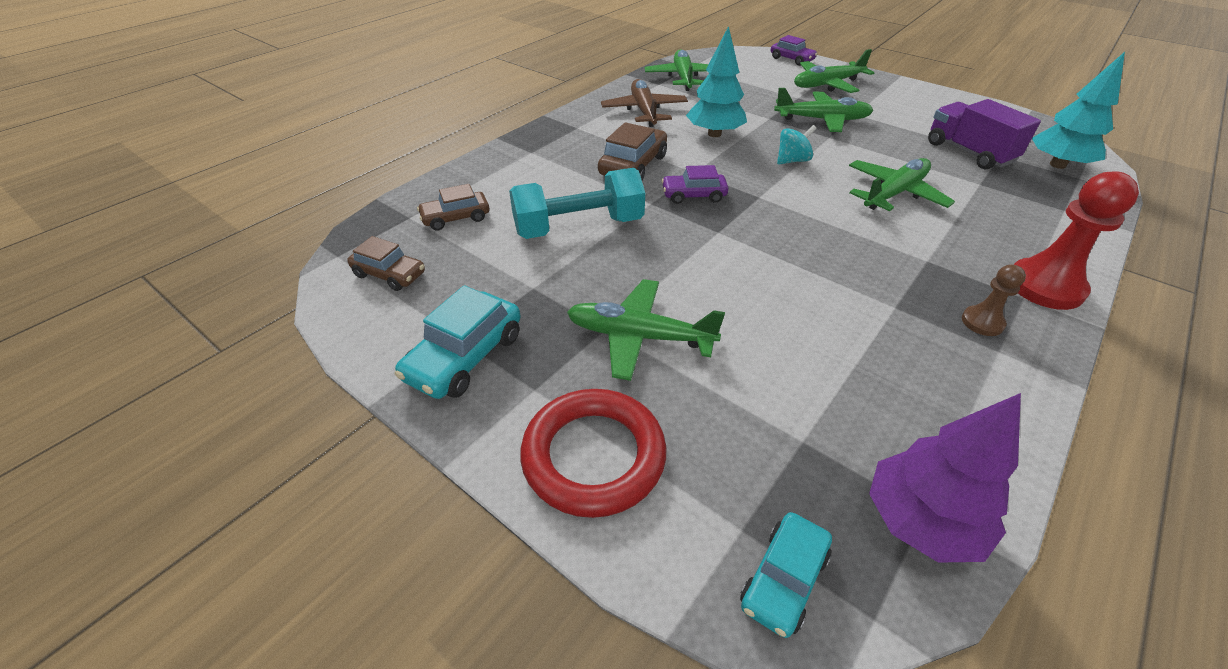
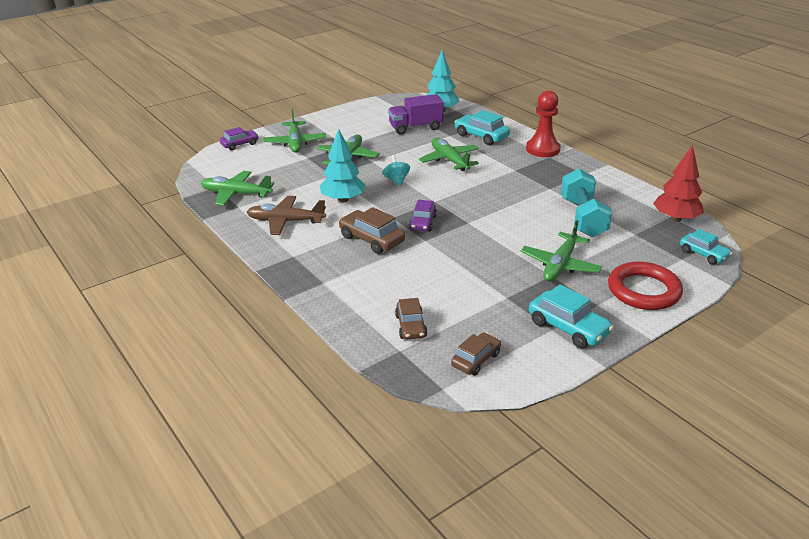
camera: 75 degrees left, 10 degrees down
turquoise dumbbell [509,168,645,239] -> turquoise dumbbell moved to [561,169,613,237]
purple tree [869,393,1021,563] -> red tree [653,145,704,222]
brown pawn [962,264,1026,336] -> none
none -> turquoise car [455,110,510,145]

